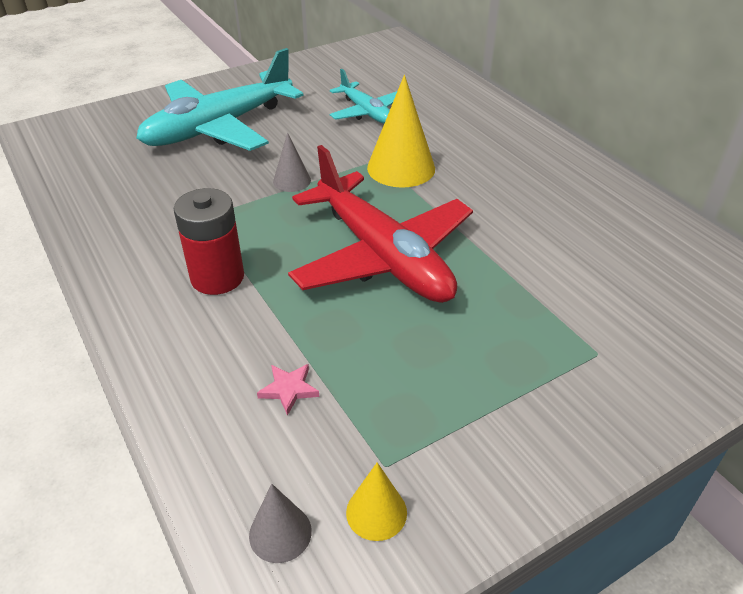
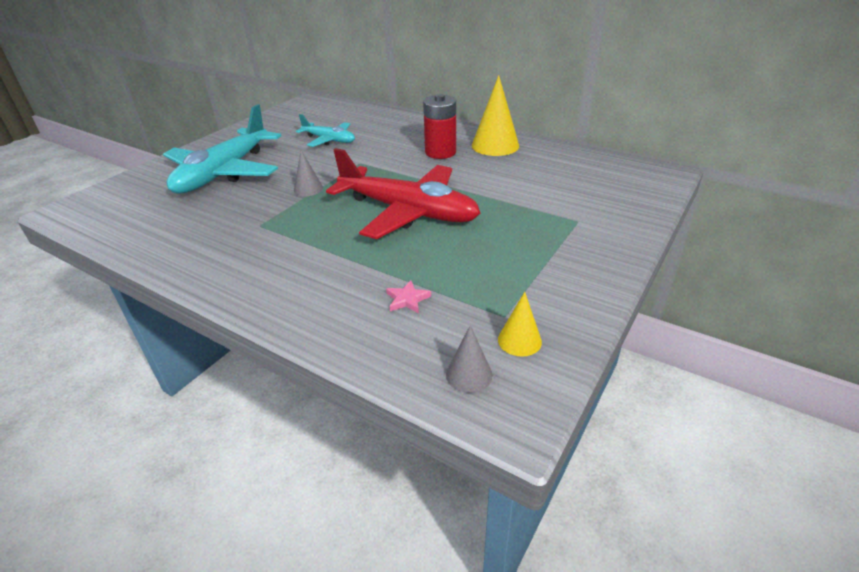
camera: 25 degrees left, 5 degrees down
red battery [173,188,244,295] -> red battery moved to [423,94,456,159]
yellow cone [367,75,435,188] -> yellow cone moved to [472,75,519,156]

